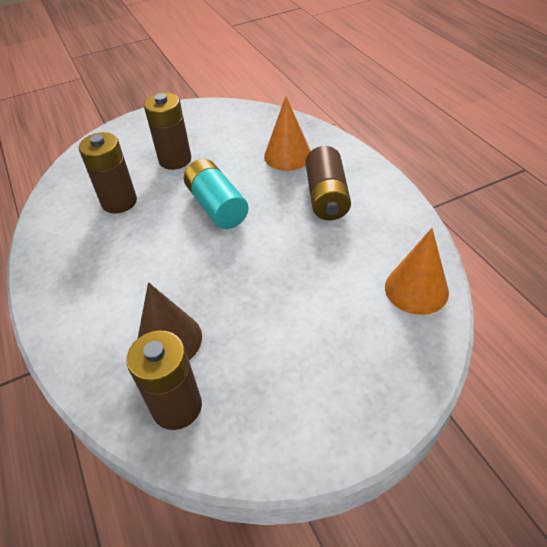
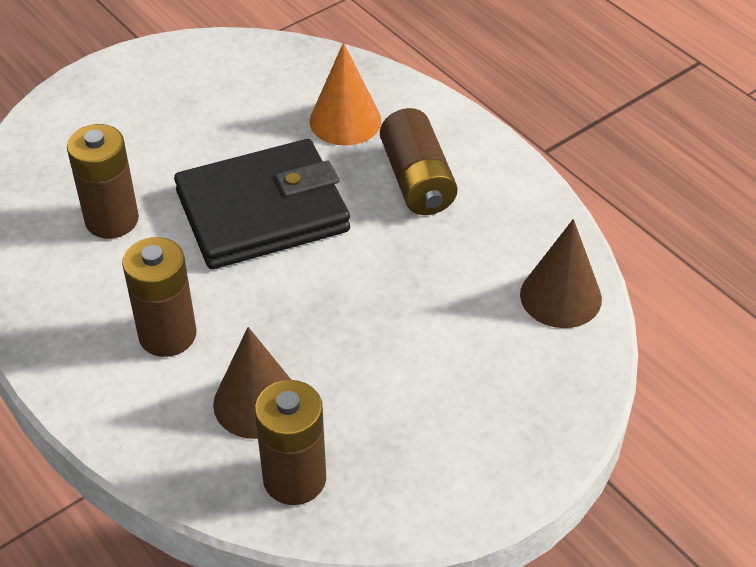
camera: 15 degrees left, 0 degrees up
brown battery [144,93,191,170] -> brown battery moved to [122,237,196,357]
turquoise battery [184,159,249,229] -> black wallet [174,139,350,269]
orange cone [385,228,449,315] -> brown cone [520,219,602,328]

